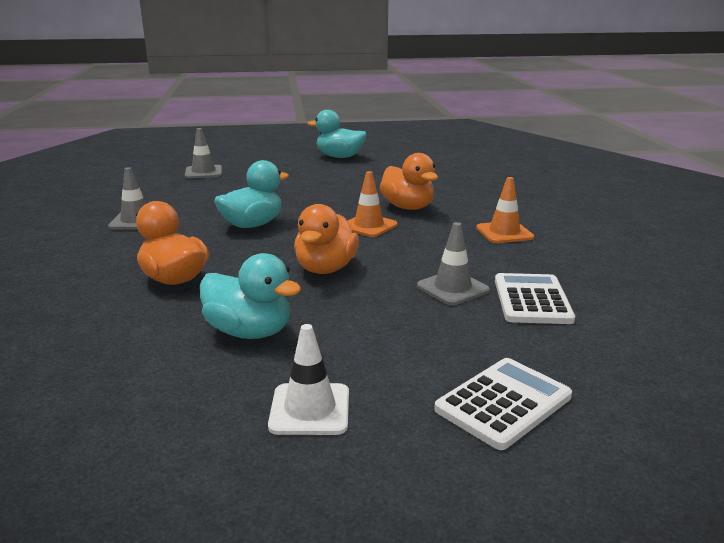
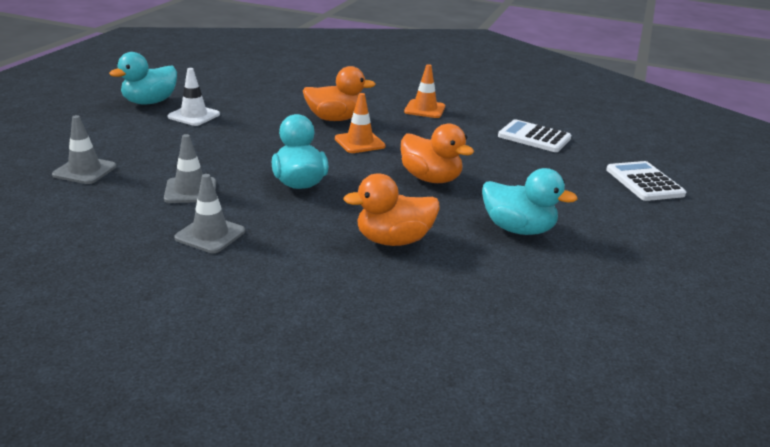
camera: 65 degrees left, 5 degrees up
turquoise duck [200,253,301,339] -> turquoise duck turned 60 degrees clockwise [482,168,578,235]
white traffic cone [268,324,349,435] -> white traffic cone moved to [167,68,220,126]
grey traffic cone [417,222,490,305] -> grey traffic cone moved to [164,134,216,203]

